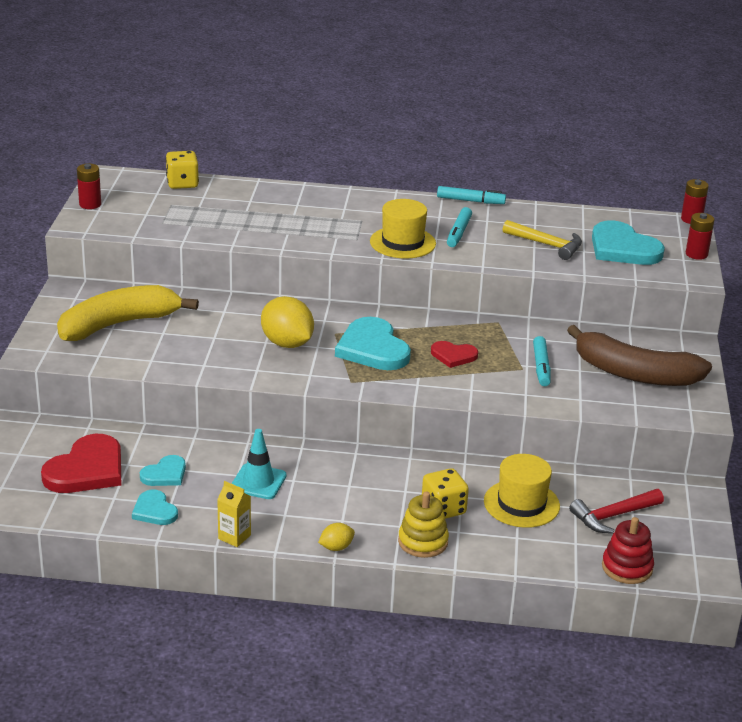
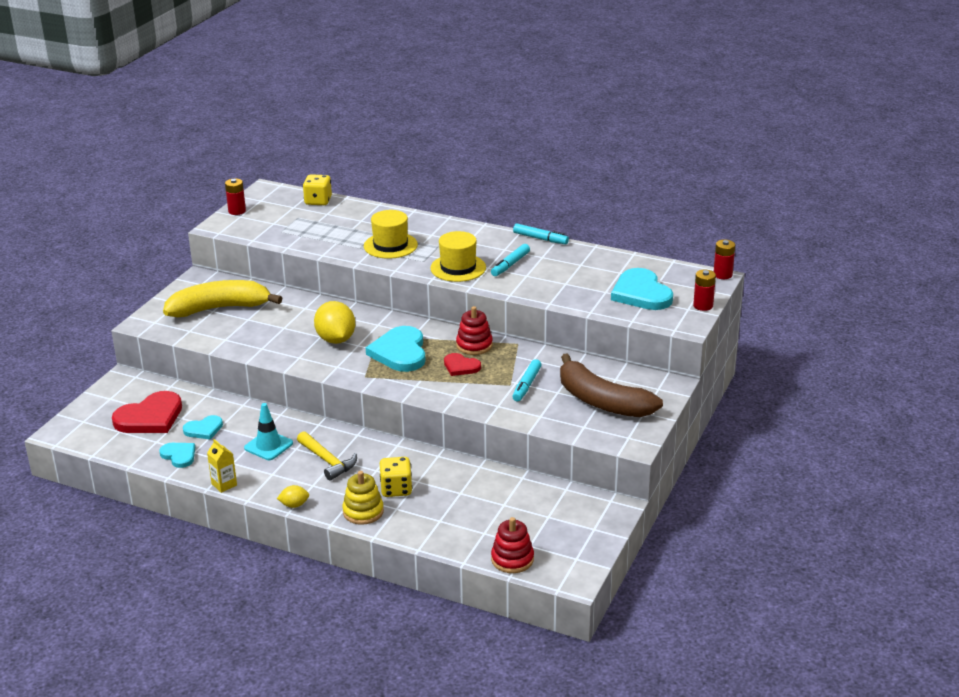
camera: 20 degrees right, 0 degrees up
turquoise heart [132,490,178,525] -> turquoise heart turned 150 degrees clockwise [159,443,195,468]
yellow hat [484,454,560,528] -> yellow hat moved to [364,210,418,259]
yellow hammer [503,220,582,260] -> yellow hammer moved to [297,431,357,481]
red hammer [569,489,664,534] -> none
none -> red stacking toy [456,306,493,355]

